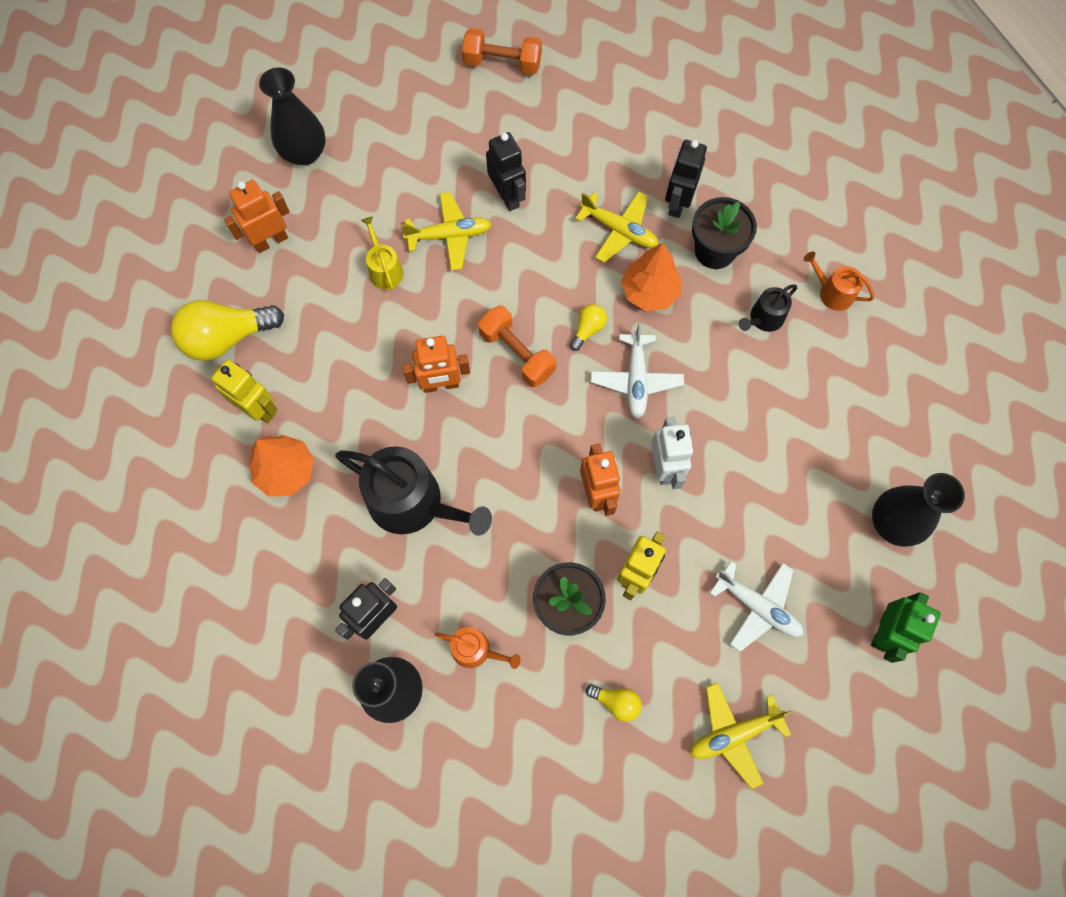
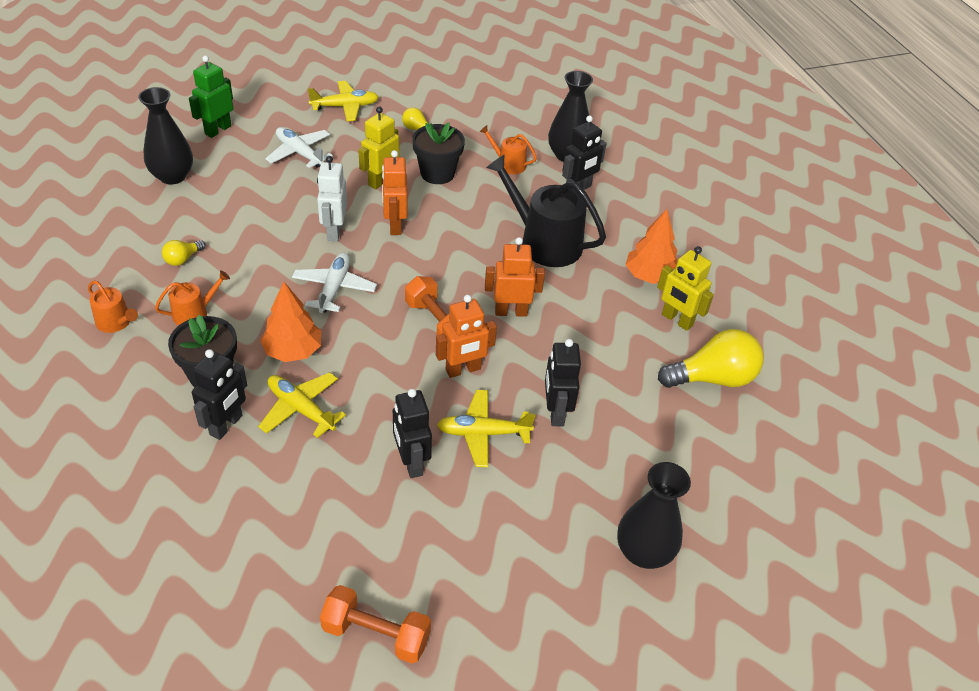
camera: 175 degrees left, 25 degrees down
orange robot [224,180,290,253] -> orange robot moved to [436,295,497,378]
yellow watering can [361,216,403,291] -> black robot [545,339,581,426]
yellow light bulb [570,304,607,351] -> yellow light bulb moved to [162,240,206,266]
black watering can [739,284,797,332] -> orange watering can [155,270,230,326]

